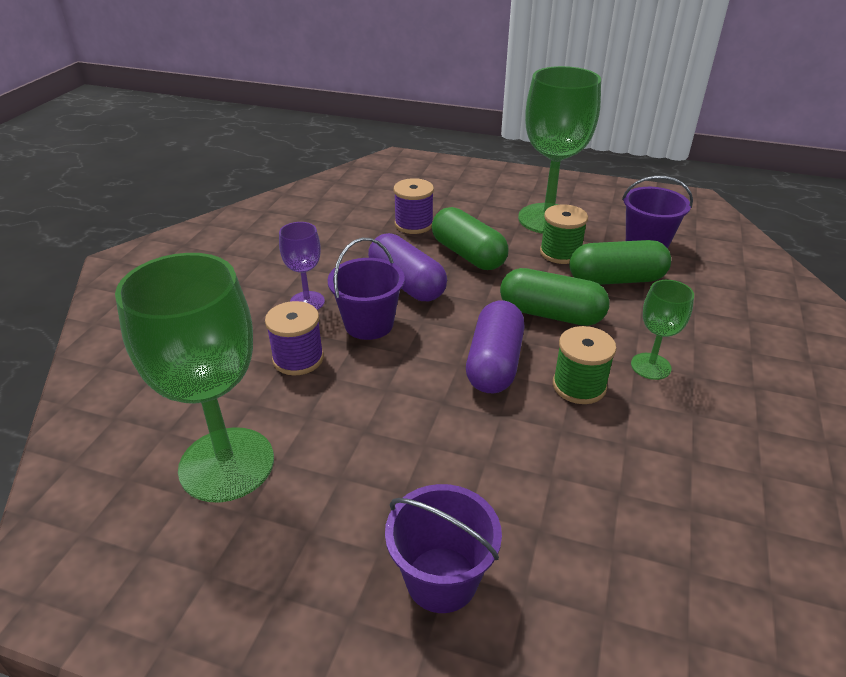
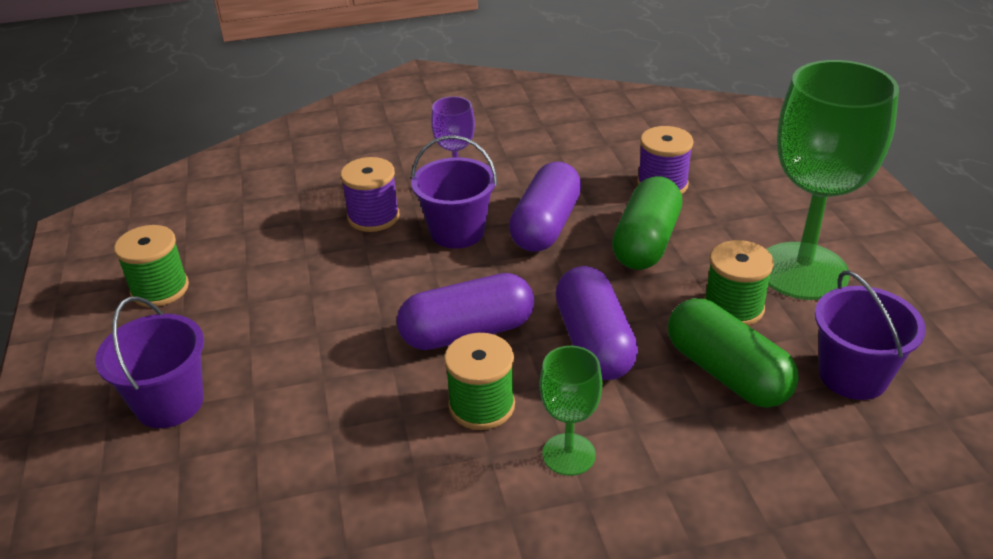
camera: 60 degrees right, 0 degrees up
green goblet [115,253,274,503] -> none
green capsule [500,268,610,326] -> purple capsule [556,266,638,380]
none -> green spool [114,225,189,307]

